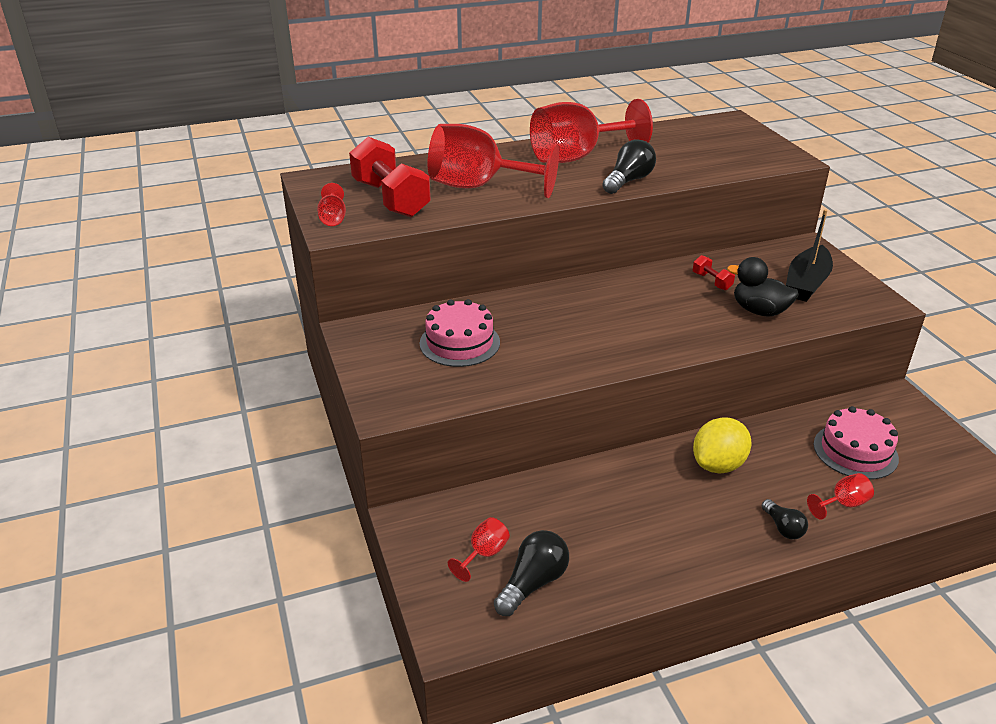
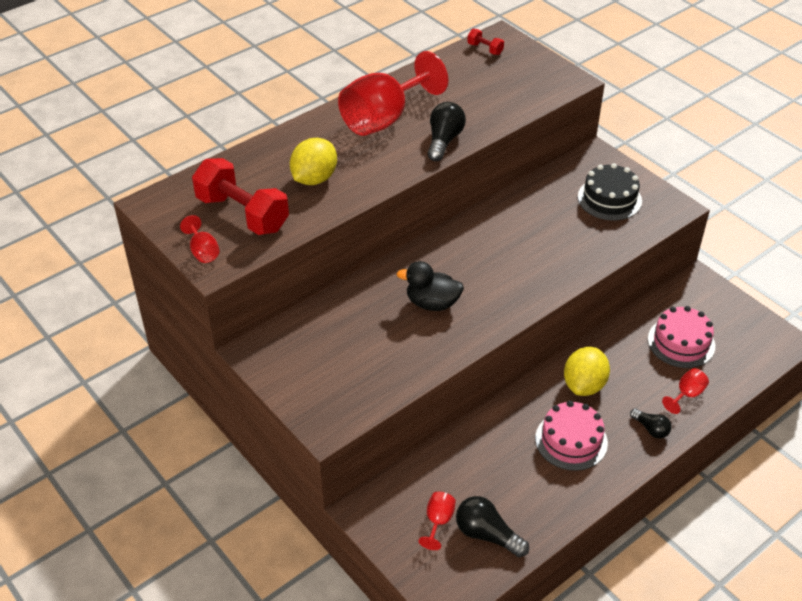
camera: 20 degrees left, 10 degrees up
pink cake [420,299,500,367] -> pink cake moved to [535,401,608,471]
red goblet [428,124,559,198] -> yellow lemon [290,138,337,185]
black light bulb [494,530,569,616] -> black light bulb turned 75 degrees counterclockwise [456,496,529,557]
red dumbbell [693,255,735,290] -> red dumbbell moved to [467,29,504,55]
black duck [727,257,799,317] -> black duck moved to [396,261,464,311]
black boat [786,209,833,302] -> black cake [578,163,642,220]

